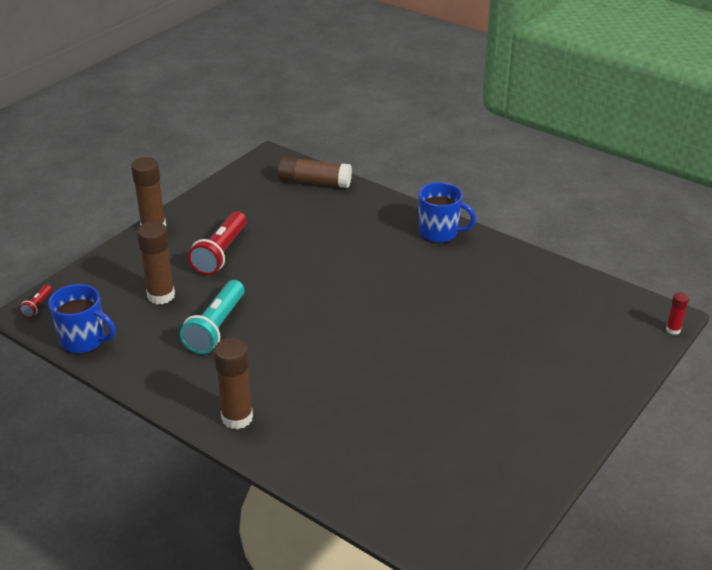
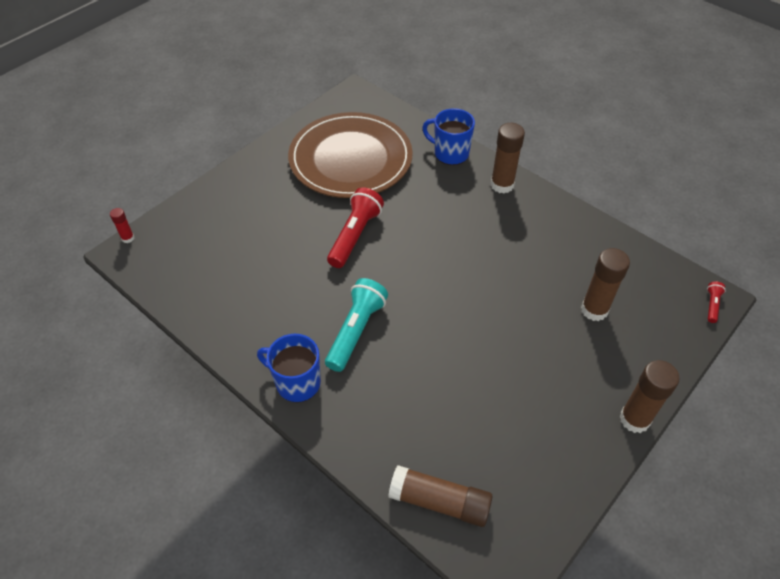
camera: 175 degrees left, 15 degrees up
blue mug [48,284,116,354] -> blue mug moved to [422,108,475,165]
turquoise flashlight [180,280,245,354] -> turquoise flashlight moved to [325,278,388,372]
red flashlight [188,211,247,275] -> red flashlight moved to [327,187,384,268]
none -> brown plate [288,112,413,198]

